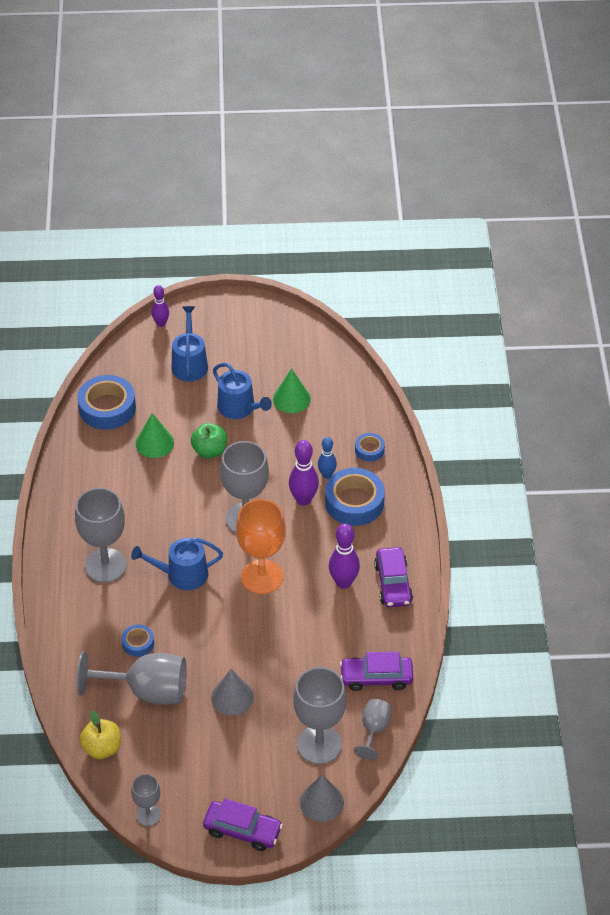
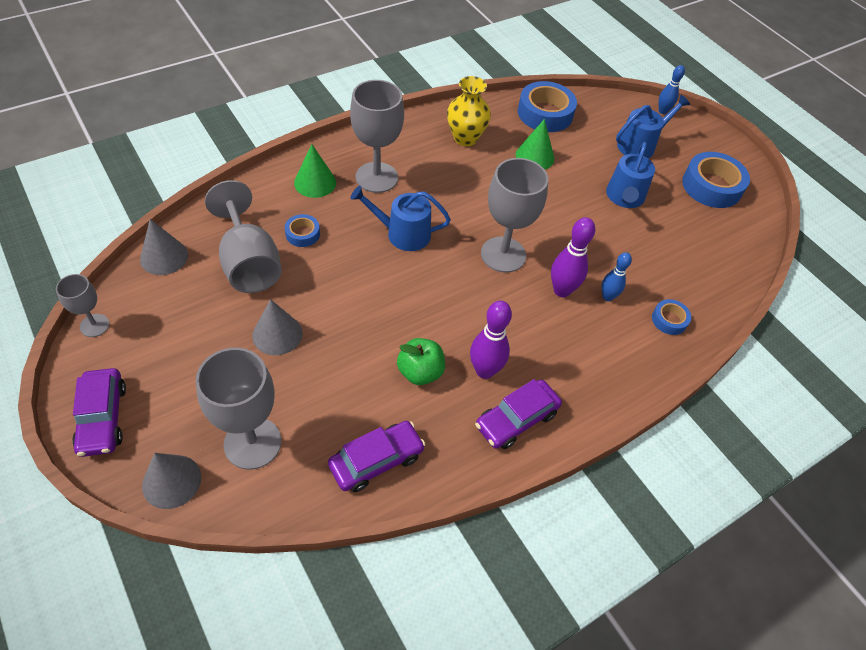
camera: 55 degrees right, 5 degrees up
yellow apple [80,710,121,759] -> grey cone [140,219,188,275]
blue watering can [131,538,223,590] -> blue watering can turned 45 degrees counterclockwise [350,186,451,251]
purple bowling pin [151,285,169,327] -> blue bowling pin [659,65,685,114]
green apple [191,423,227,458] -> green apple moved to [397,338,445,385]
orange goblet [236,499,286,594] -> none
green cone [273,368,311,413] -> green cone moved to [294,144,336,198]
blue tape [325,468,385,526] -> blue tape moved to [682,152,750,208]
purple car [340,652,413,691] -> purple car turned 90 degrees clockwise [328,421,425,492]
grey goblet [354,699,392,760] -> none
none -> yellow vase [447,76,491,146]

